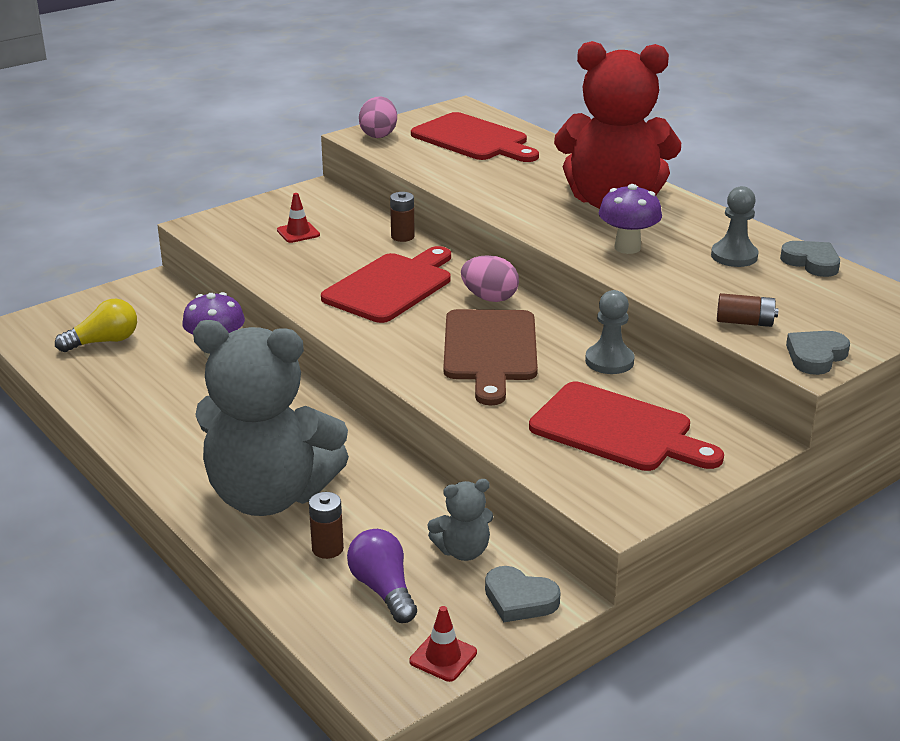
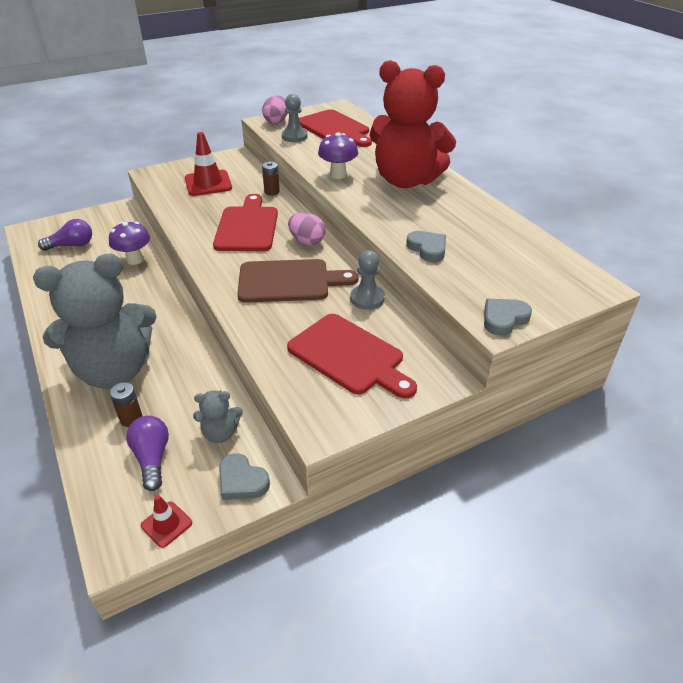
camera: 10 degrees right, 10 degrees up
yellow light bulb [55,299,137,352] -> purple light bulb [38,219,92,251]
grey teddy bear [193,320,349,516] -> grey teddy bear turned 45 degrees counterclockwise [33,254,157,389]
red traffic cone [277,193,320,243] -> red traffic cone [185,132,232,196], size x1.89
red cutting board [321,246,451,323] -> red cutting board turned 45 degrees counterclockwise [213,194,278,251]
brown cutting board [443,309,538,405] -> brown cutting board turned 105 degrees counterclockwise [237,259,358,303]
purple mushroom [599,184,662,254] -> purple mushroom moved to [318,132,358,179]
grey pawn [711,186,759,267] -> grey pawn moved to [282,94,308,142]
brown battery [717,293,779,327] -> none
grey heart [780,241,840,277] -> grey heart moved to [406,231,446,262]

